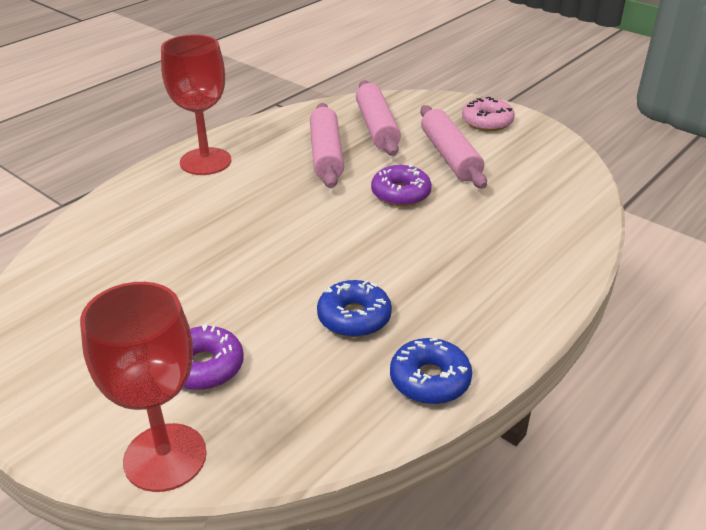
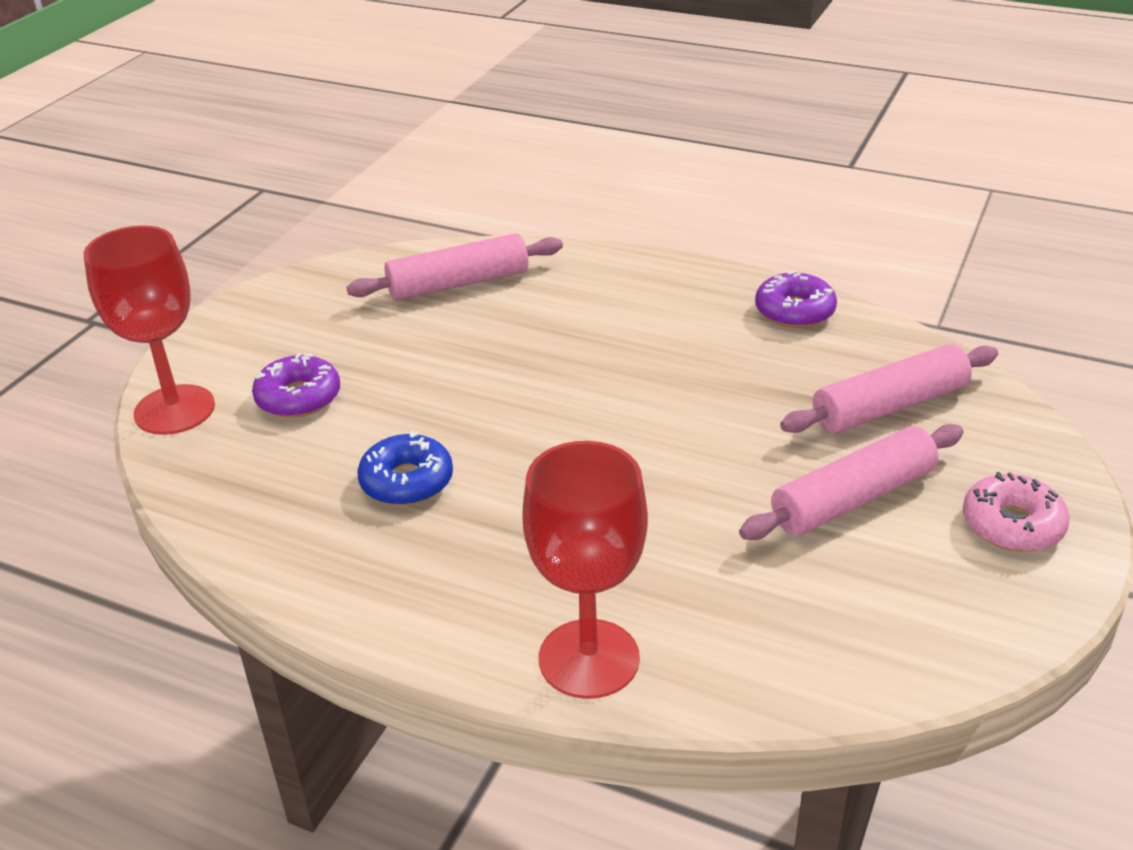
camera: 75 degrees right, 0 degrees up
red goblet [161,34,231,175] -> red goblet moved to [523,441,648,699]
pink rolling pin [310,103,344,188] -> pink rolling pin moved to [347,233,563,301]
purple donut [371,164,432,206] -> purple donut moved to [755,271,837,328]
blue donut [390,338,472,404] -> none

